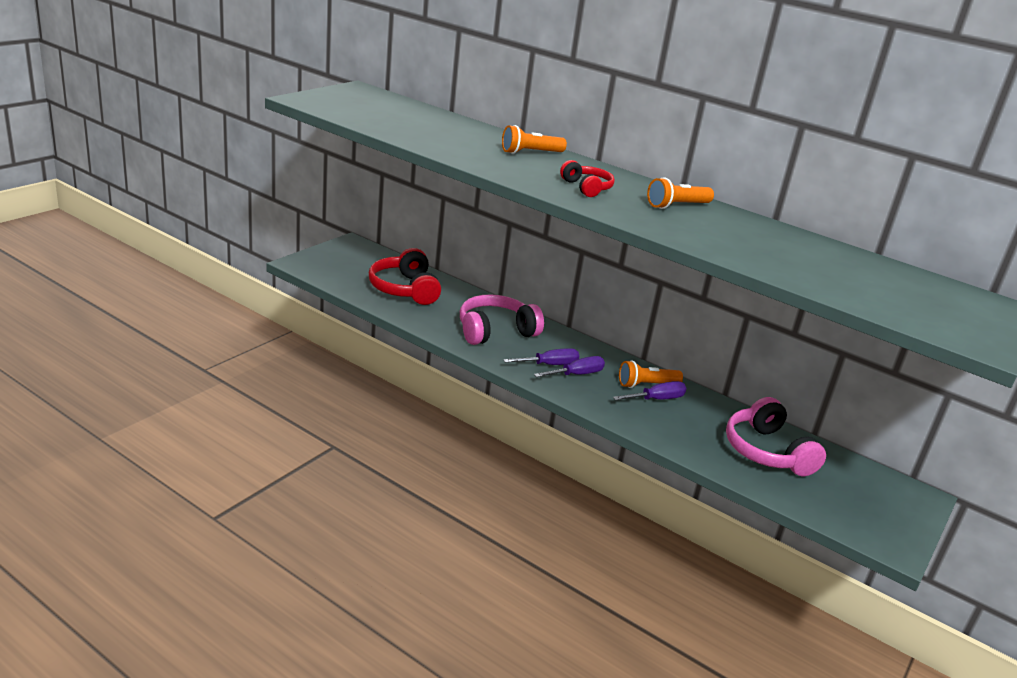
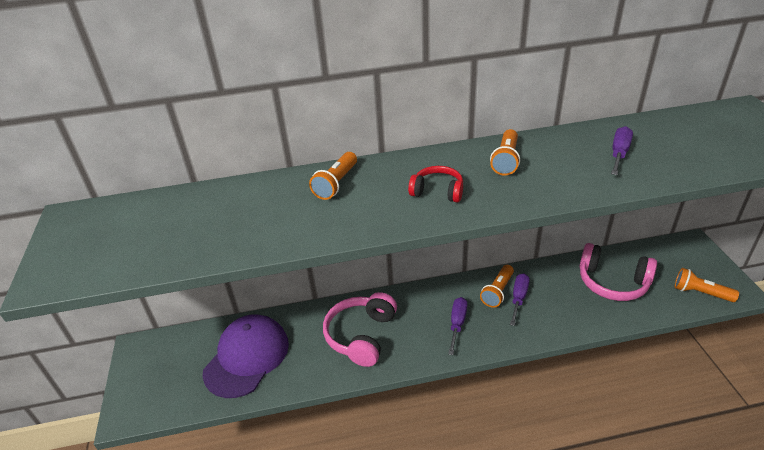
camera: 40 degrees left, 10 degrees up
red headphones [369,248,441,305] -> purple cap [203,315,289,398]
purple screwdriver [503,348,579,365] -> purple screwdriver moved to [611,126,633,175]
none -> orange flashlight [675,268,739,302]

